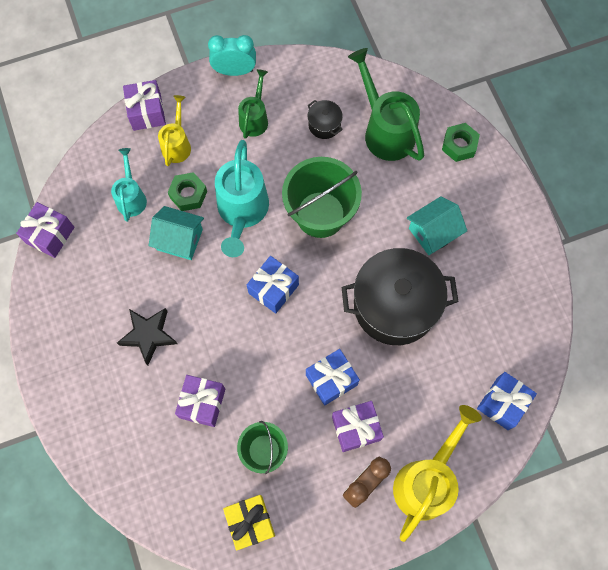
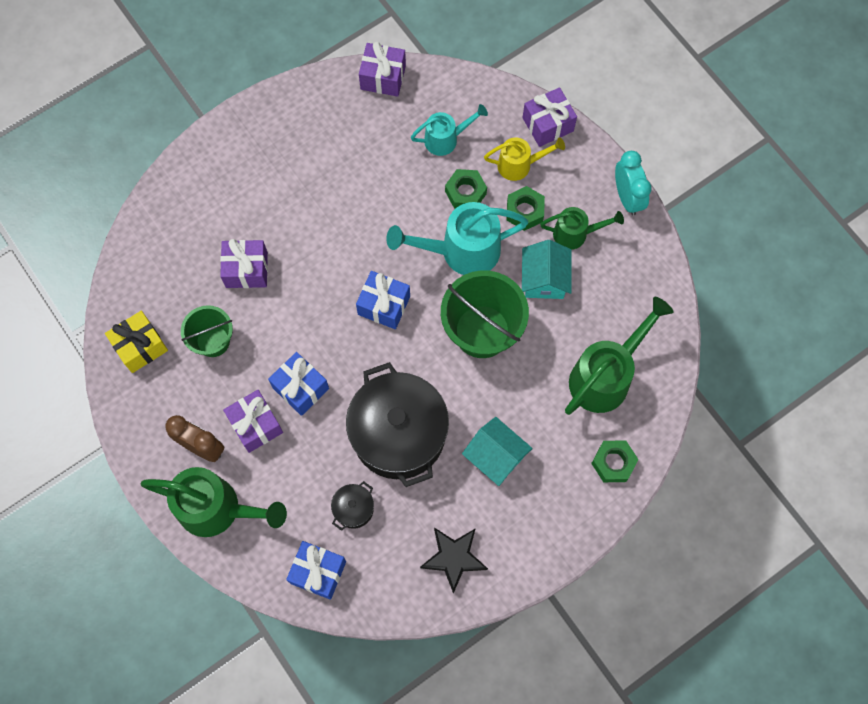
camera: 75 degrees right, 0 degrees up
black star [117,308,178,365] -> black star moved to [420,528,488,594]
turquoise house [149,206,204,260] -> turquoise house moved to [522,240,572,299]
black pot [308,100,343,139] -> black pot moved to [331,481,374,531]
yellow watering can [393,405,482,542] -> green watering can [141,467,287,537]
none -> green nut [507,186,545,231]

